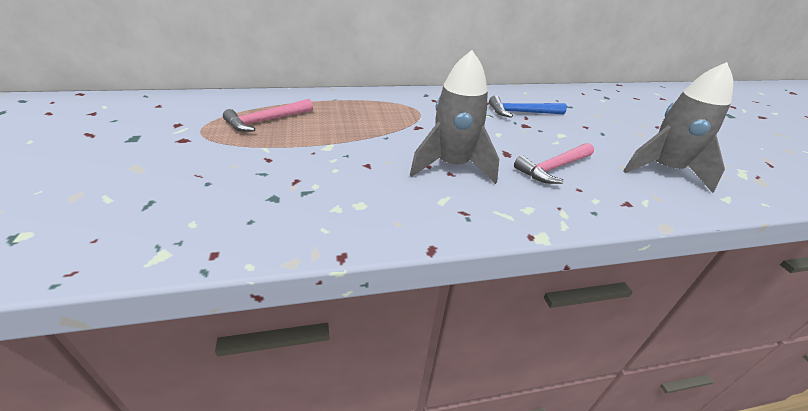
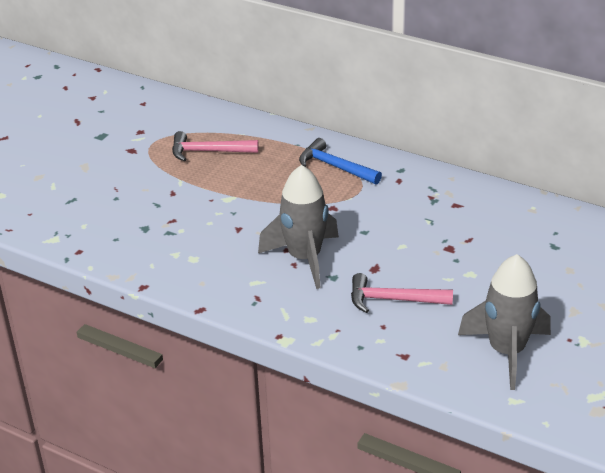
camera: 45 degrees right, 0 degrees up
blue hammer [489,96,567,118] -> blue hammer moved to [299,138,382,185]

